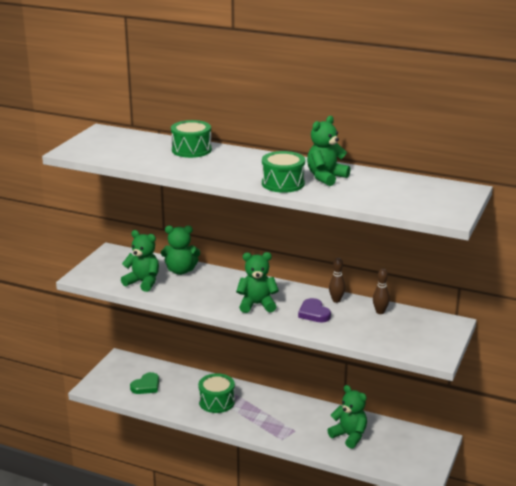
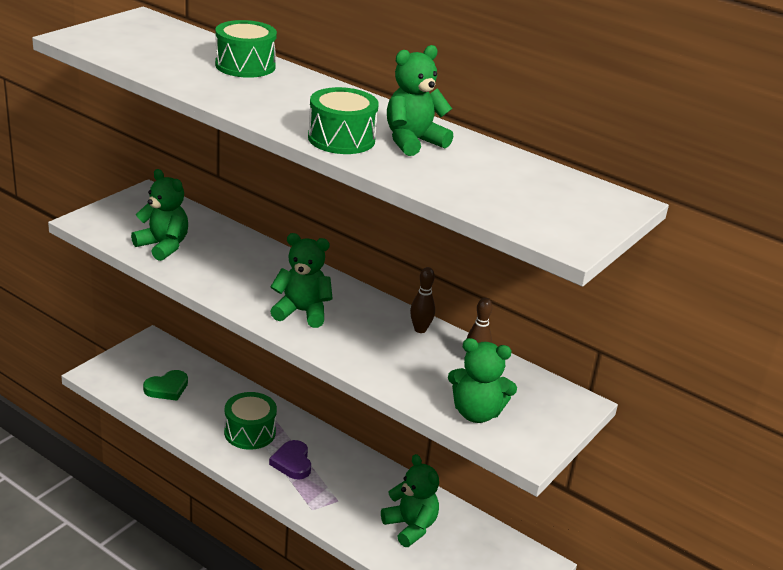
camera: 10 degrees right, 5 degrees up
green teddy bear [161,226,200,275] -> green teddy bear moved to [448,338,517,423]
purple heart [298,298,331,322] -> purple heart moved to [269,440,311,480]

